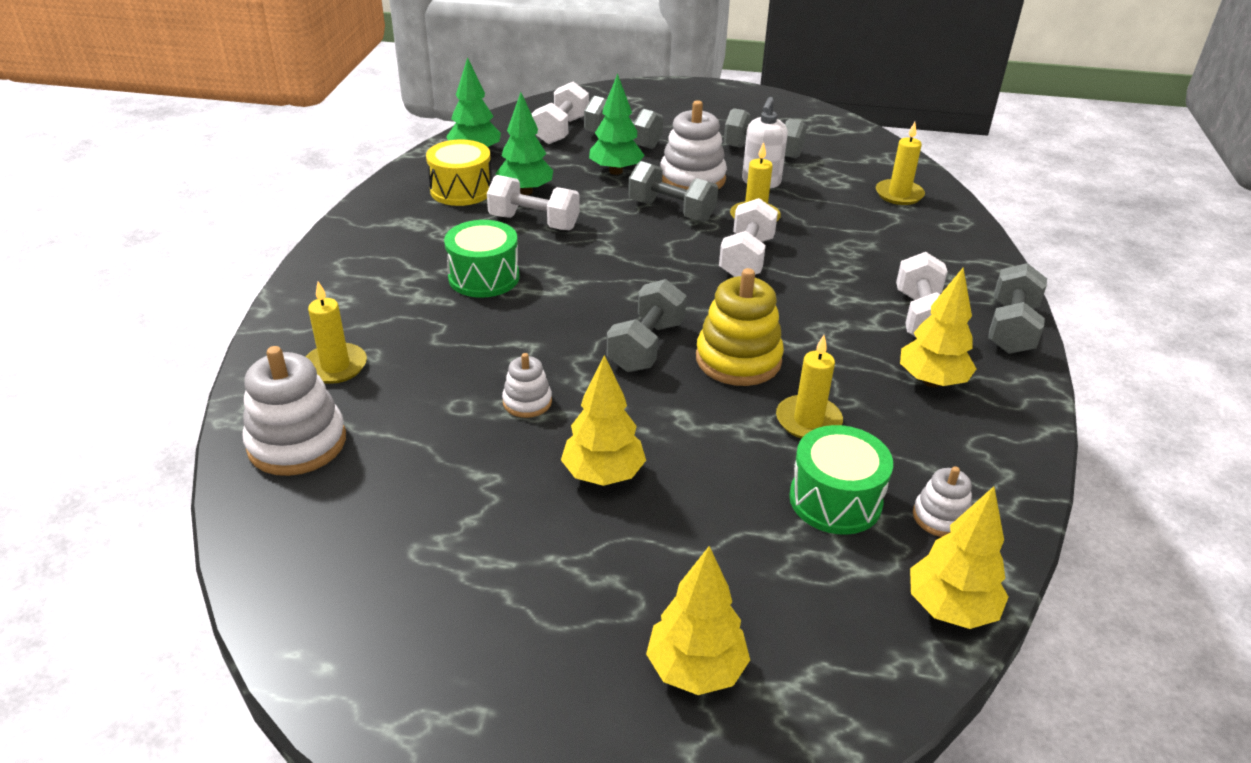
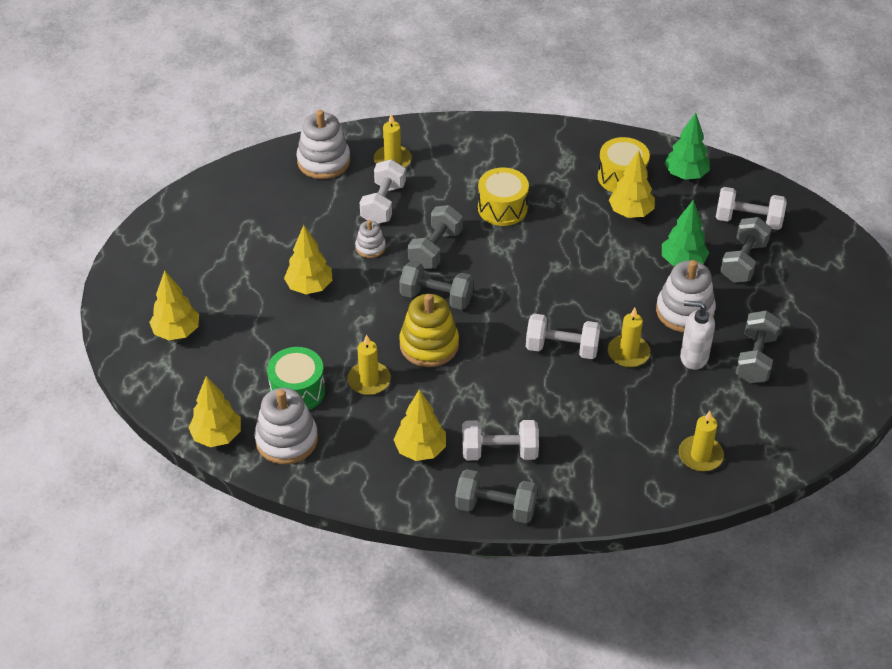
camera: 85 degrees right, 10 degrees up
green drum [444,220,520,298] -> yellow drum [478,167,529,226]
white dumbbell [487,175,580,230] -> white dumbbell moved to [360,159,406,224]
green tree [495,92,553,195] -> yellow tree [609,150,655,218]
grey dumbbell [628,161,718,222] -> grey dumbbell moved to [408,205,463,269]
white stacking toy [913,467,972,537] -> white stacking toy [254,388,318,464], size x1.86

